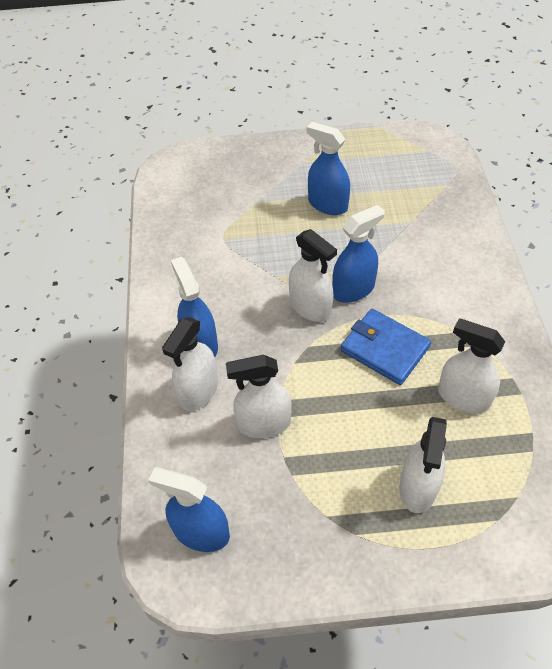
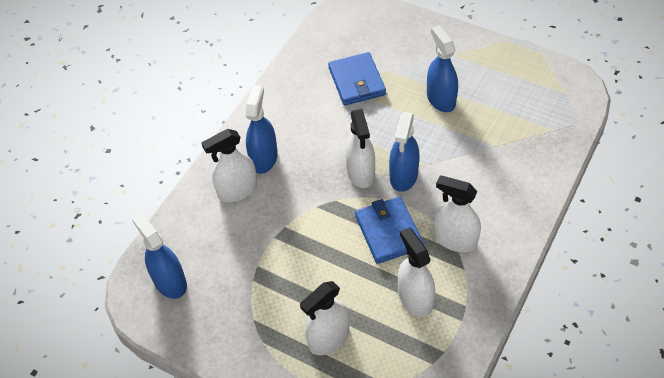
camera: 35 degrees right, 0 degrees up
white spray bottle [226,355,292,438] -> white spray bottle moved to [434,175,481,252]
blue spray bottle [332,205,385,303] -> blue spray bottle turned 105 degrees clockwise [389,112,420,192]
none -> blue wallet [328,52,386,105]

